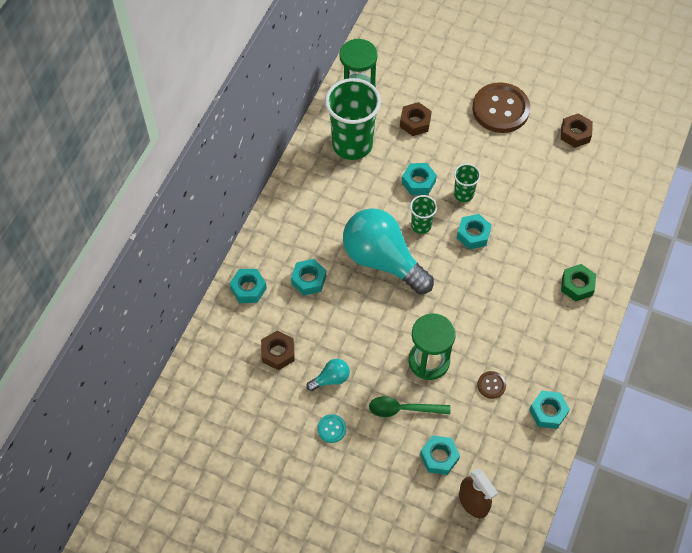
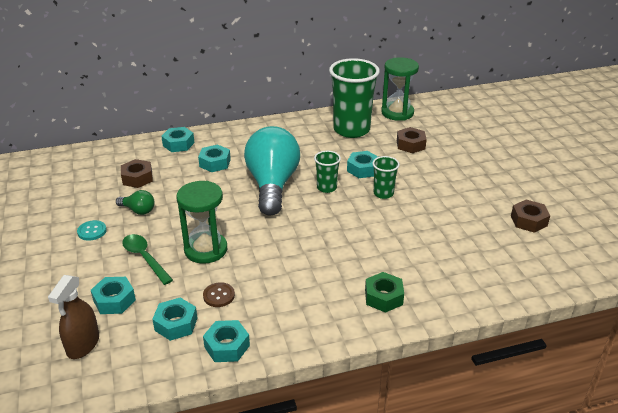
camera: 50 degrees right, 25 degrees down
turquoise light bulb [306,359,350,391] -> green light bulb [116,190,154,215]
turquoise nut [457,214,492,250] -> turquoise nut moved to [152,297,197,341]
brown button [472,82,530,133] -> none

